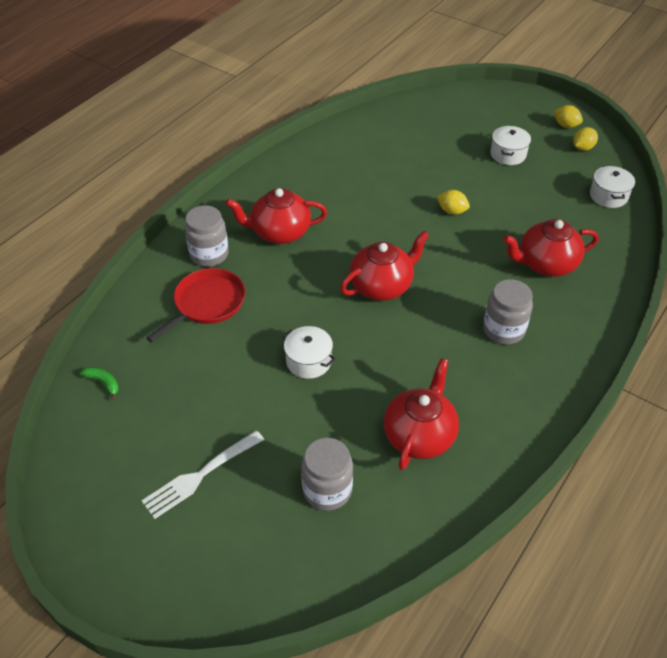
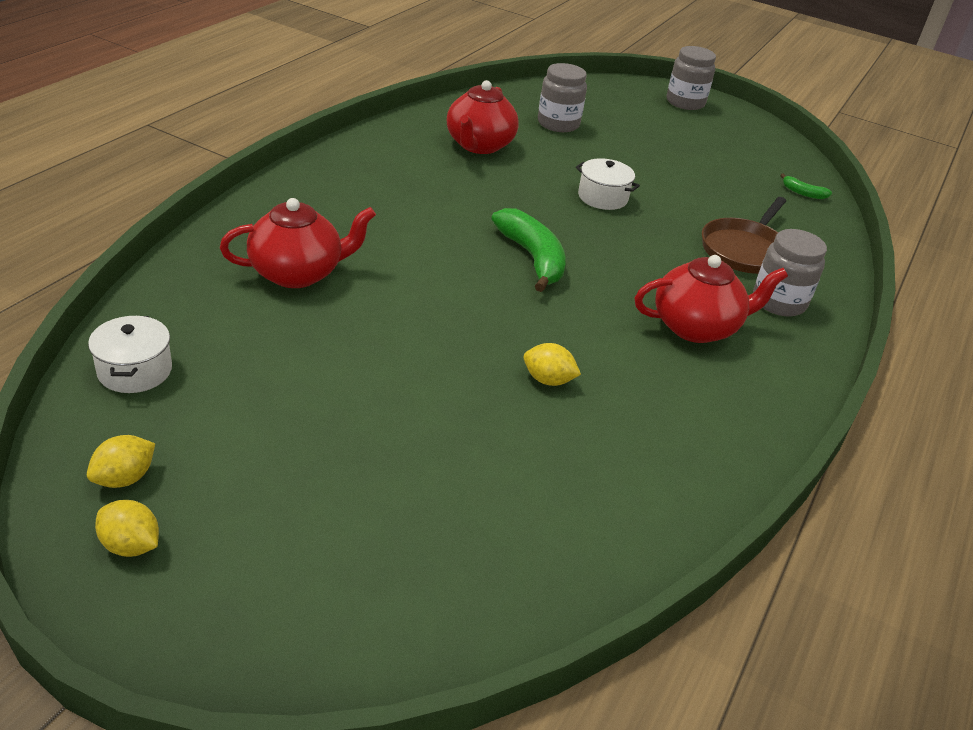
camera: 170 degrees right, 10 degrees down
white fork [142,430,264,519] -> none
red pan [146,268,245,343] -> brown pan [702,197,786,274]
red teapot [340,230,429,301] -> green banana [491,208,566,292]
yellow lemon [437,190,470,215] -> yellow lemon moved to [523,343,581,386]
grey jar [483,279,533,345] -> grey jar moved to [667,46,716,110]
white pot [490,126,531,165] -> none

